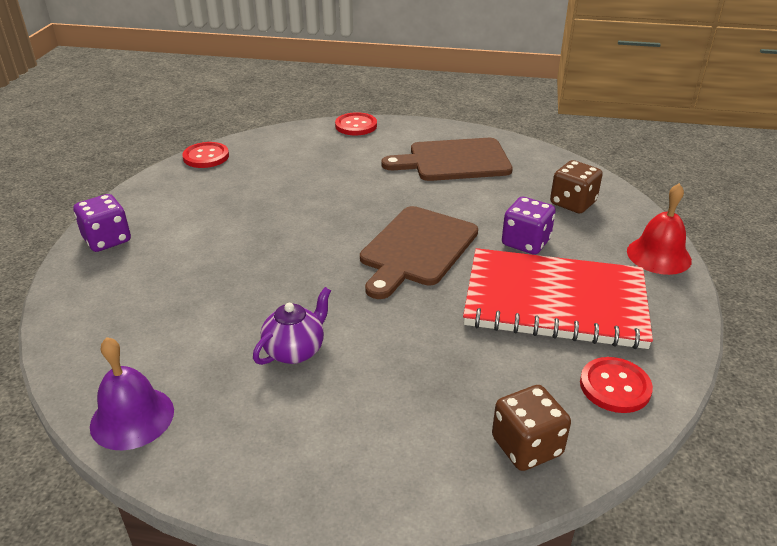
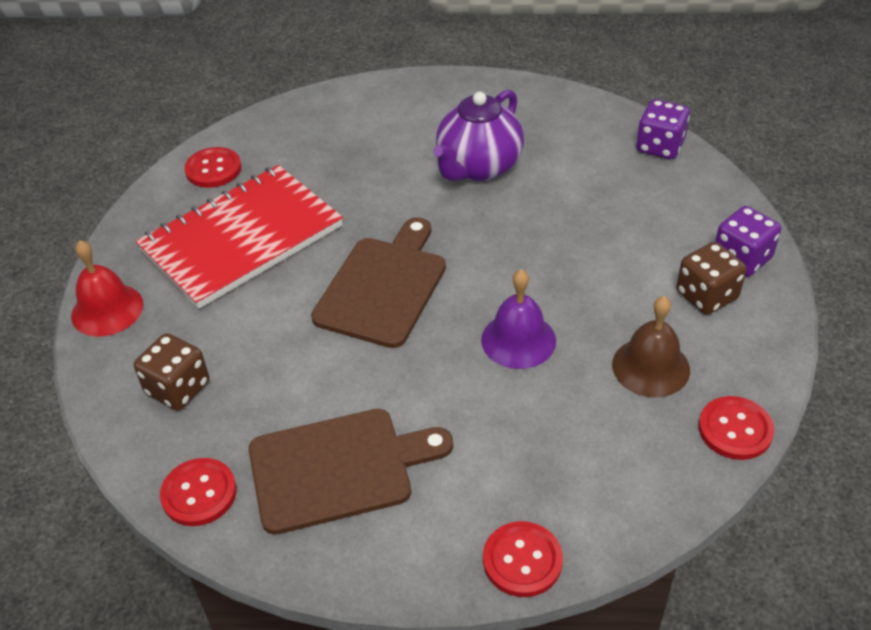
camera: 175 degrees right, 10 degrees up
purple bell [90,337,174,450] -> purple bell moved to [481,269,556,369]
purple teapot [253,287,331,365] -> purple teapot [433,90,524,181], size x1.62
red notebook [463,248,653,349] -> red notebook turned 45 degrees counterclockwise [136,165,343,309]
brown dice [492,385,571,471] -> brown dice moved to [676,242,747,315]
purple dice [502,197,556,255] -> purple dice moved to [636,99,690,159]
none -> red button [160,458,236,526]
none -> brown bell [612,296,690,398]

